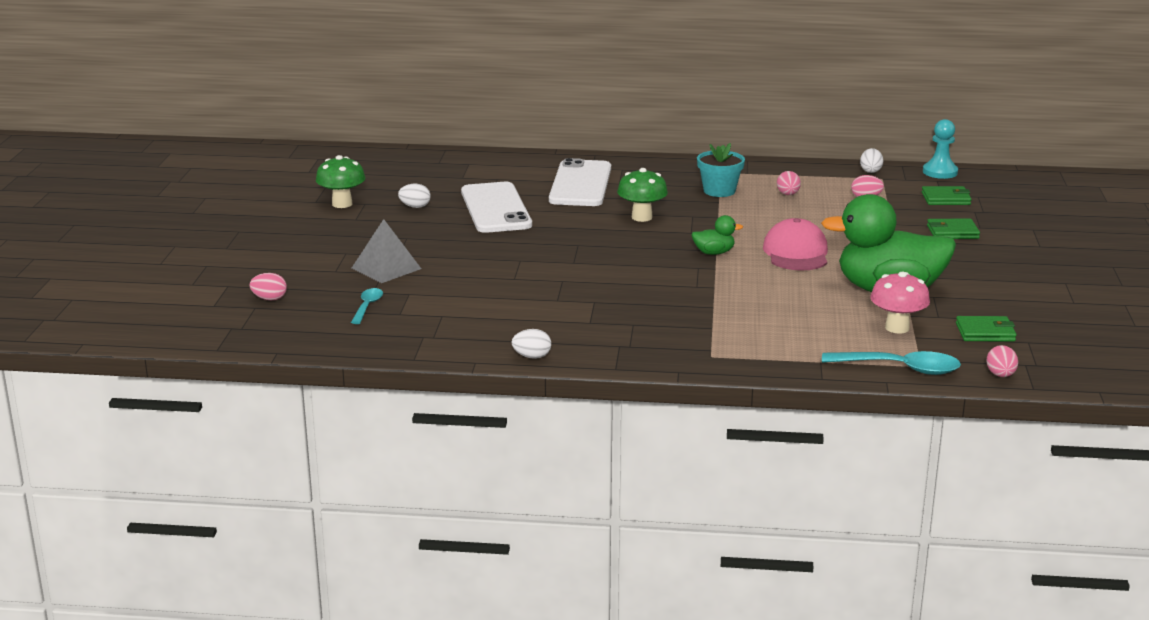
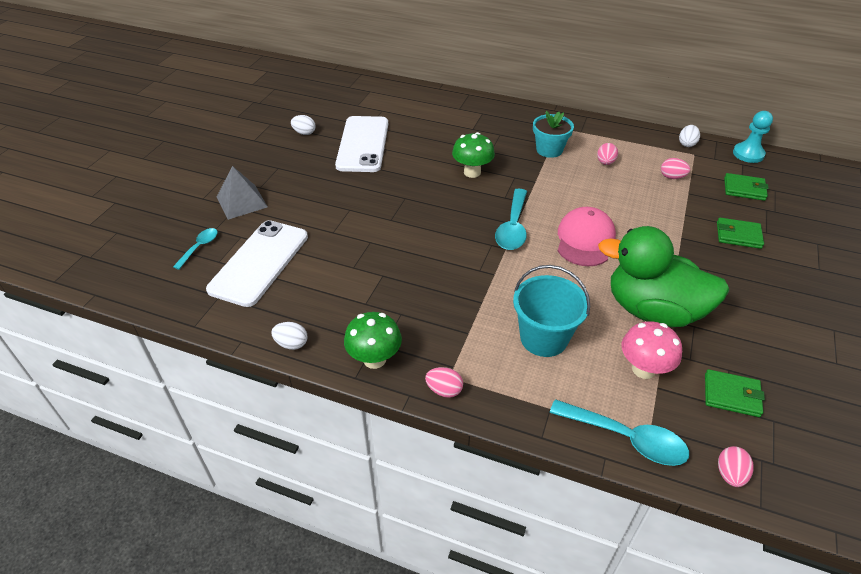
camera: 15 degrees right, 20 degrees up
pink egg [250,273,287,300] -> pink egg moved to [425,367,463,398]
green mushroom [316,155,365,208] -> green mushroom moved to [344,312,402,369]
white phone [549,158,611,206] -> white phone moved to [206,220,308,307]
green duck [692,215,743,255] -> turquoise spoon [495,189,527,250]
none -> turquoise bucket [513,265,590,357]

